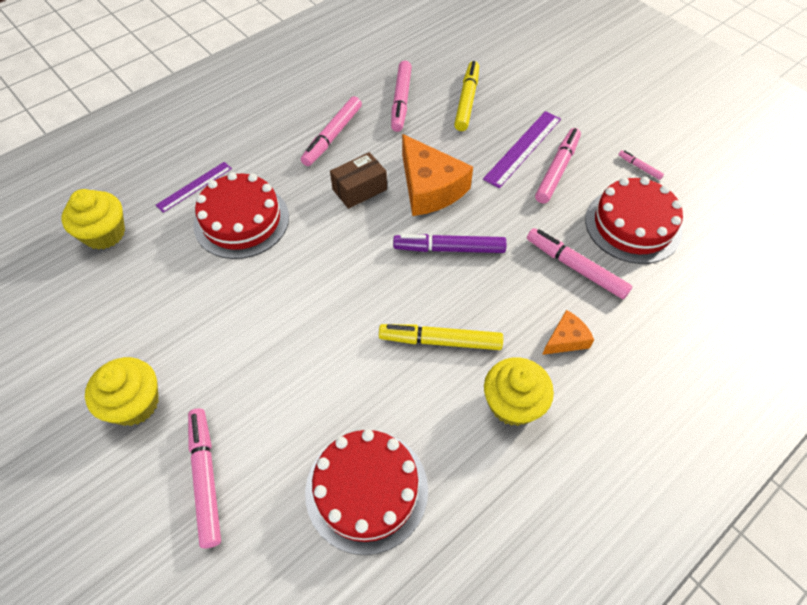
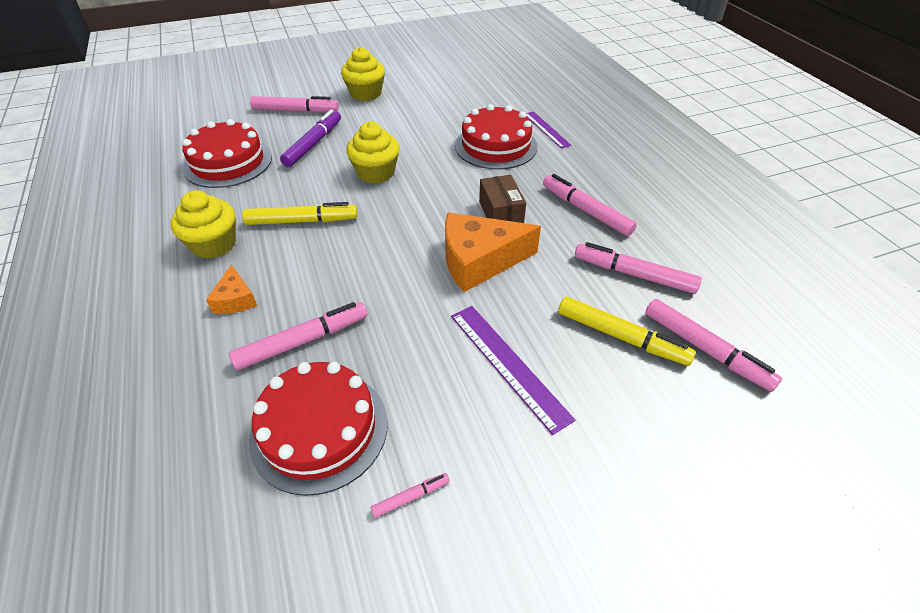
camera: 110 degrees right, 10 degrees down
yellow cupcake [61,189,125,250] -> yellow cupcake moved to [346,122,400,183]
yellow marker [379,324,503,350] -> yellow marker turned 60 degrees clockwise [242,202,358,225]
purple marker [393,234,507,253] -> purple marker moved to [280,109,341,167]
pink marker [535,128,581,204] -> pink marker moved to [645,299,782,392]

